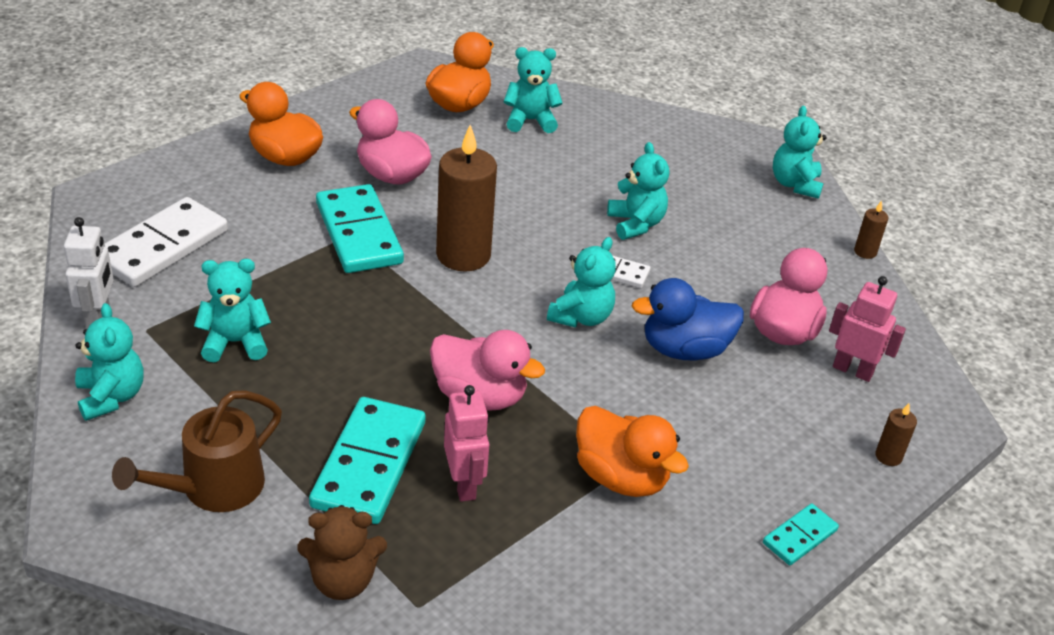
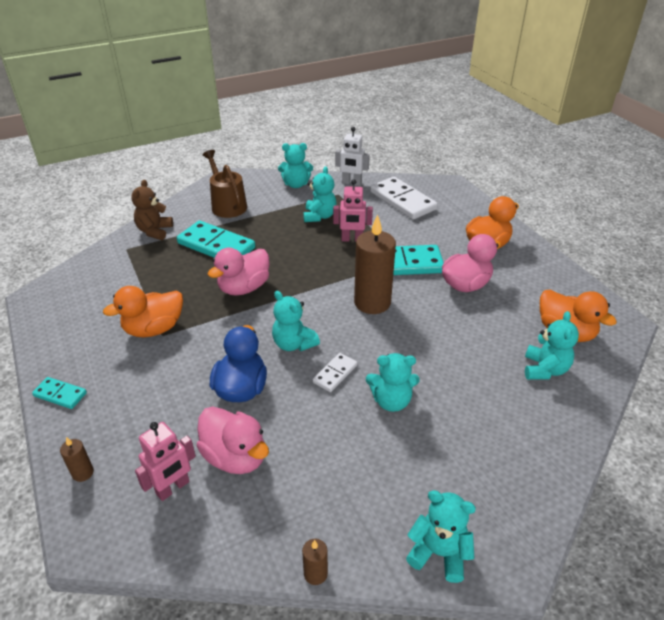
camera: 110 degrees right, 0 degrees up
pink robot [444,385,489,502] -> pink robot moved to [333,179,373,242]
turquoise domino [763,504,839,565] -> turquoise domino turned 45 degrees counterclockwise [32,377,87,409]

